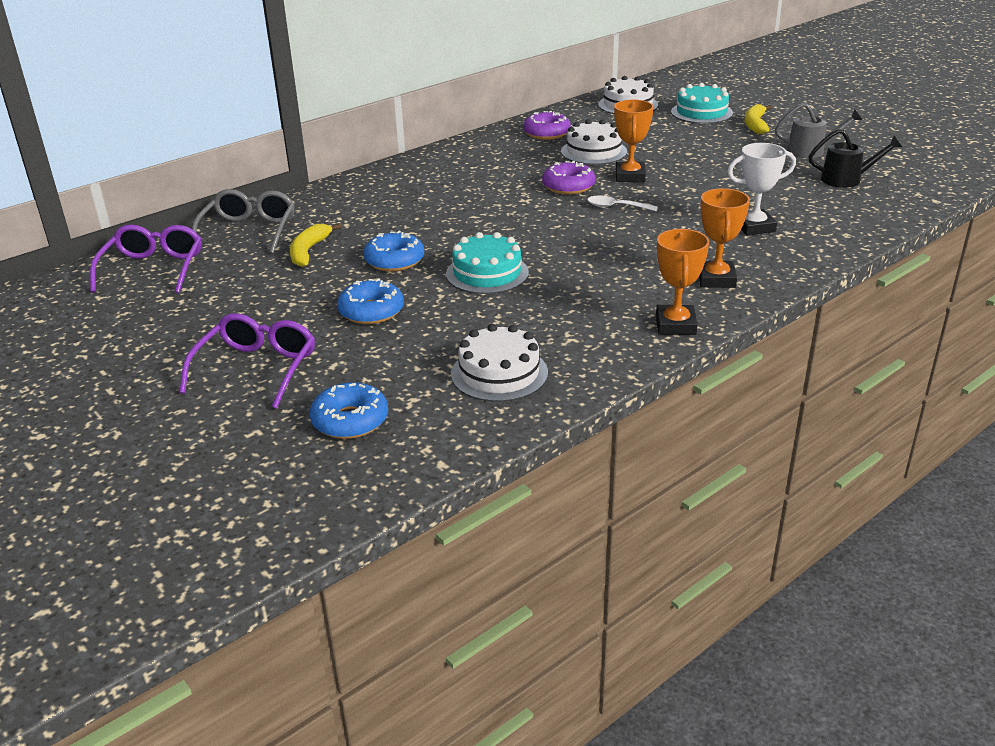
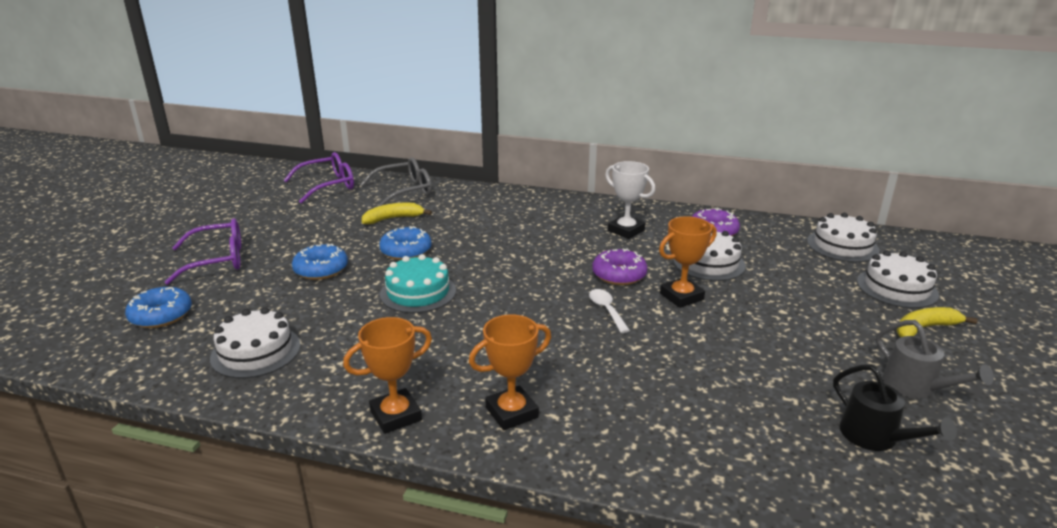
camera: 55 degrees right, 5 degrees down
turquoise cake [671,83,733,124] -> white cake [857,251,939,308]
white trophy [728,143,796,235] -> white trophy moved to [605,161,655,239]

